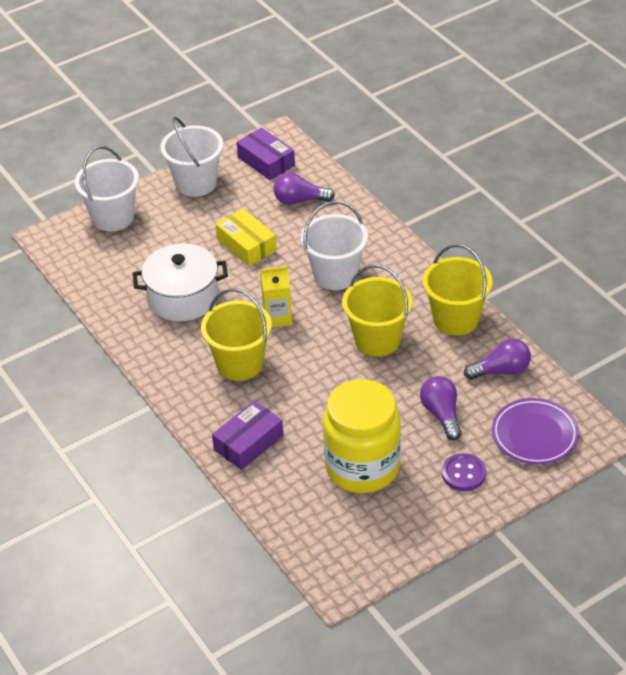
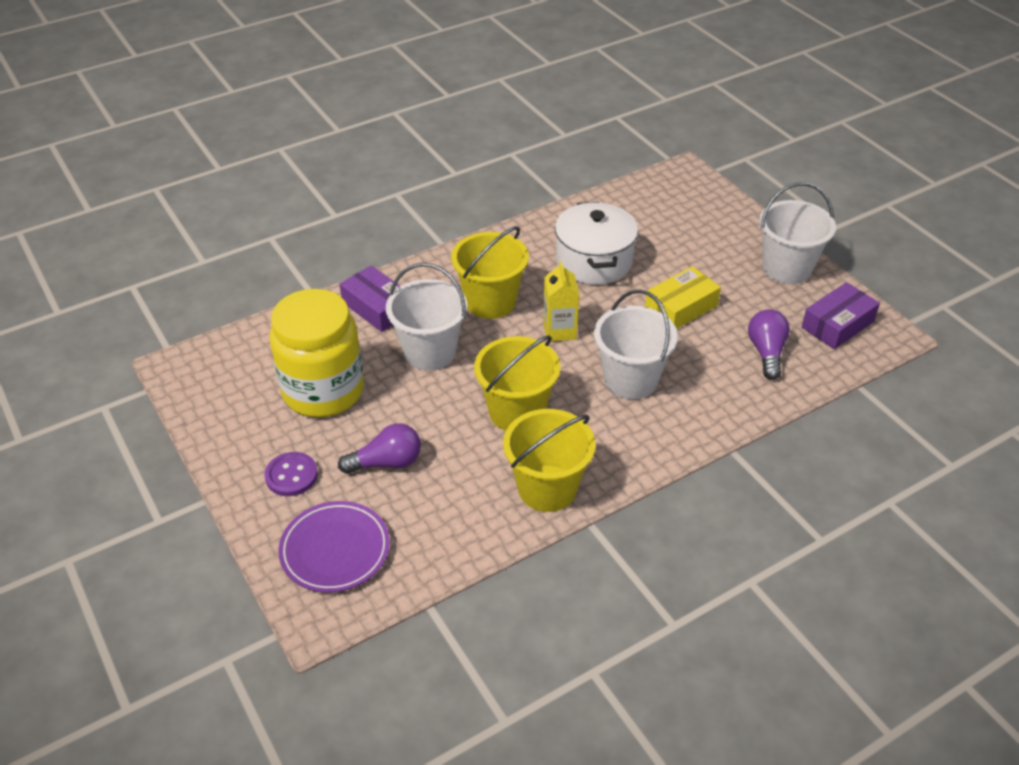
camera: 90 degrees right, 0 degrees up
white bucket [75,146,139,232] -> white bucket moved to [386,263,467,371]
purple light bulb [464,339,531,380] -> none

